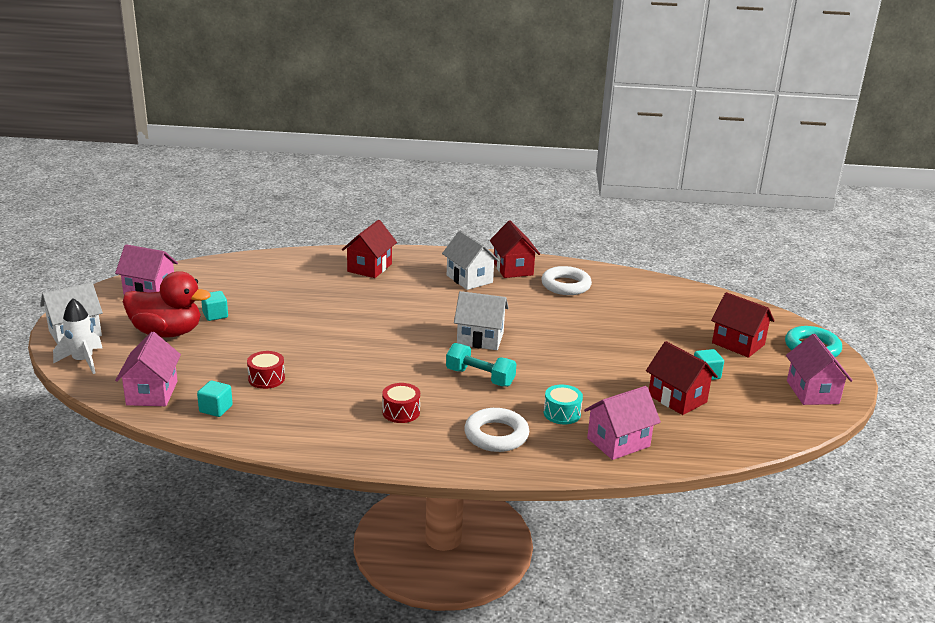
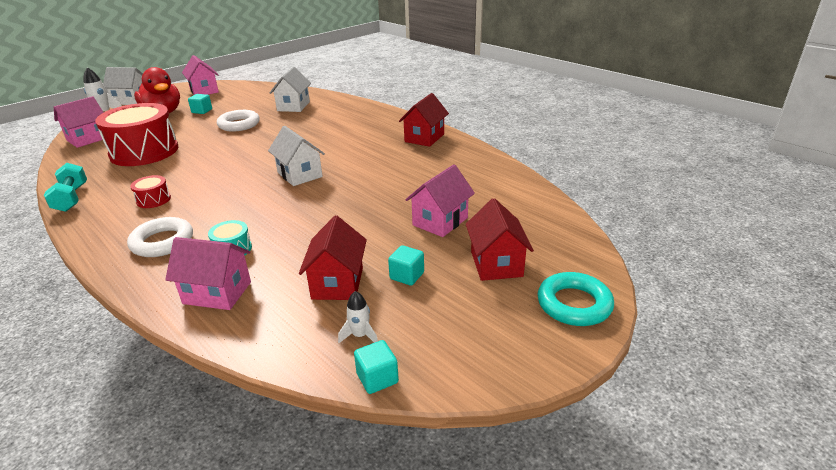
camera: 45 degrees right, 5 degrees up
turquoise cube [197,380,233,417] -> turquoise cube moved to [354,340,399,394]
red drum [247,351,285,389] -> red drum [95,103,178,166], size x2.36
red house [342,220,397,278] -> none
white house [442,230,499,290] -> white house moved to [270,67,311,112]
turquoise dumbbell [446,343,516,387] -> turquoise dumbbell moved to [44,163,87,212]
white ring [541,266,592,295] -> white ring moved to [217,110,260,132]
pink house [786,334,853,405] -> pink house moved to [405,164,475,237]
none -> white rocket [338,291,378,343]

